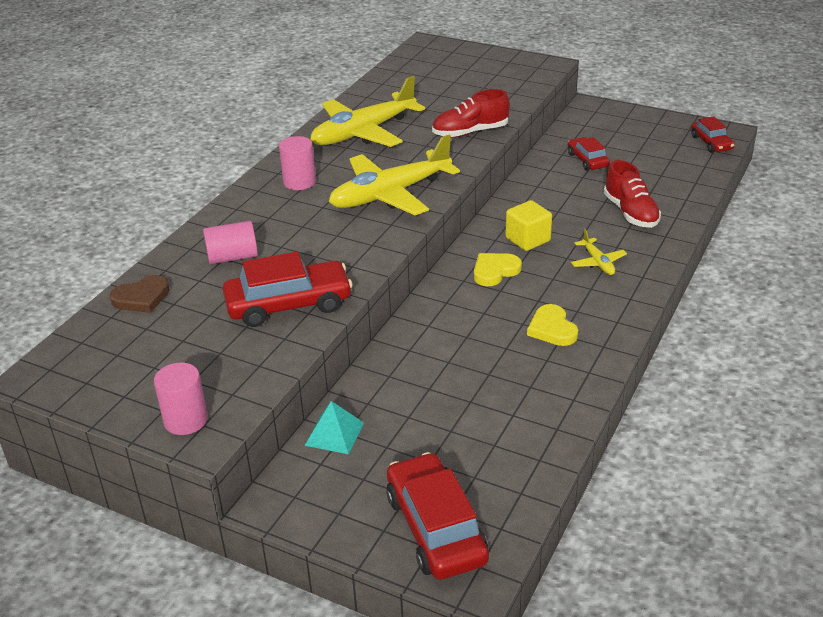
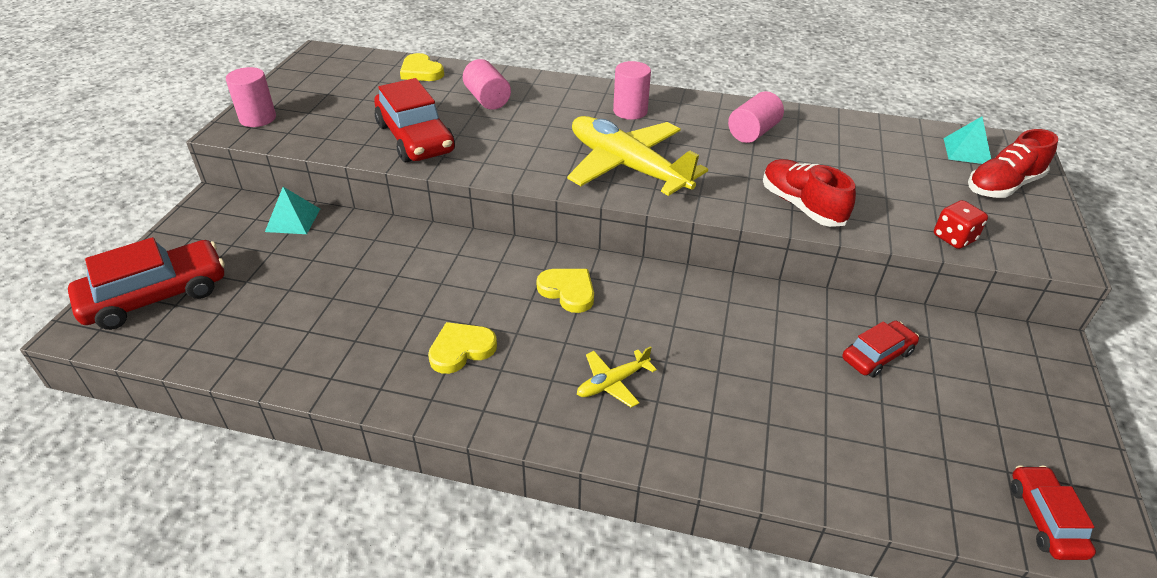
camera: 75 degrees right, 5 degrees up
brown heart [110,275,169,313] -> yellow heart [400,53,444,81]
yellow plane [310,76,425,147] -> pink cylinder [728,91,784,143]
yellow cube [506,200,552,251] -> none
red shoe [604,160,661,228] -> red shoe moved to [968,129,1058,198]
red car [691,116,735,153] -> red car turned 120 degrees clockwise [1010,465,1096,560]
none -> red dice [934,200,988,249]
none -> turquoise pyramid [944,117,991,164]

